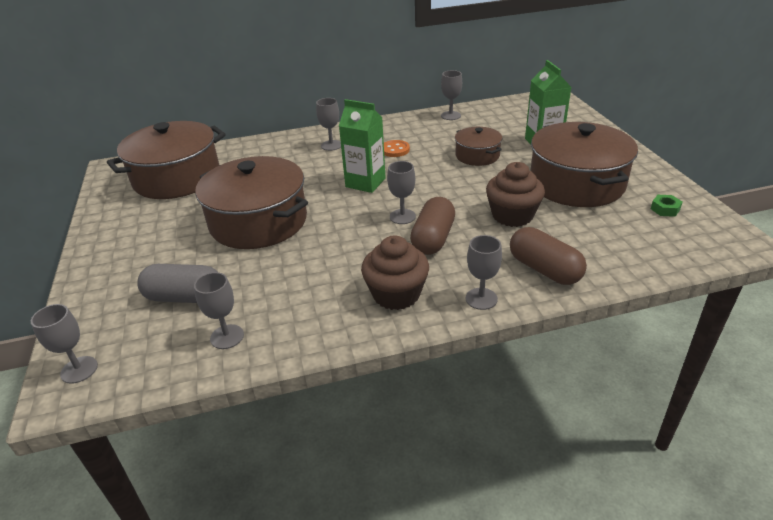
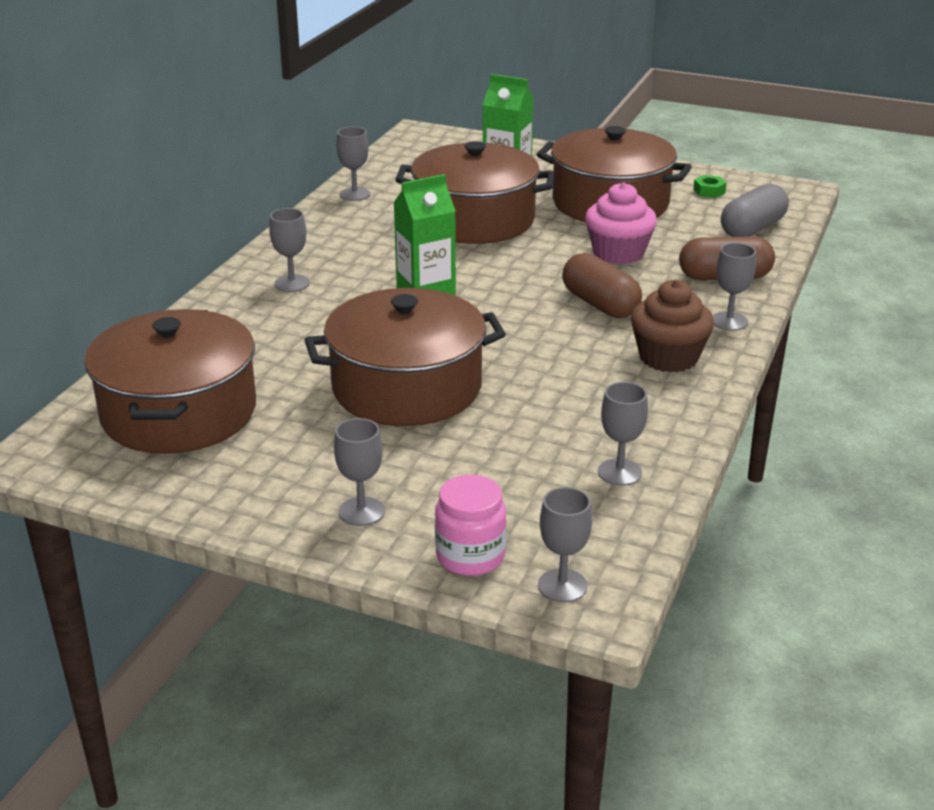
camera: 55 degrees left, 5 degrees down
grey capsule [137,264,217,303] -> grey capsule moved to [721,184,789,237]
orange button [384,140,410,157] -> none
grey goblet [387,161,416,224] -> grey goblet moved to [334,418,385,526]
brown pot [455,127,502,166] -> brown pot [395,141,554,244], size x1.93
brown cupcake [486,162,545,227] -> pink cupcake [585,182,657,264]
none -> pink jar [435,475,506,576]

